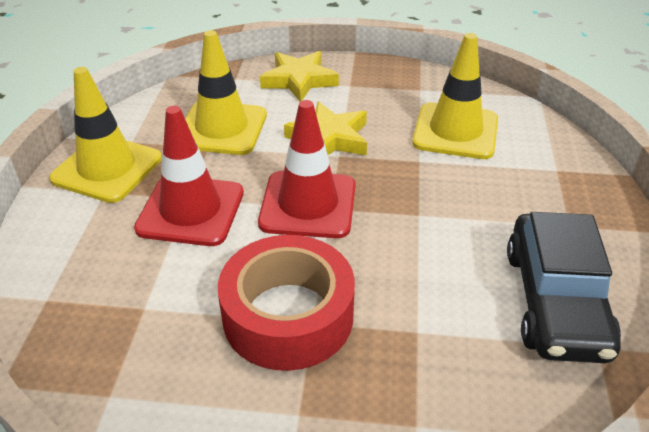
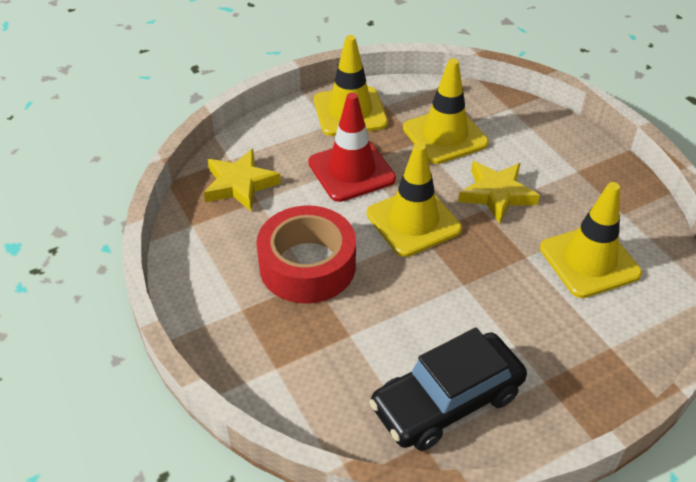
camera: 55 degrees right, 5 degrees up
red traffic cone [258,100,355,238] -> yellow traffic cone [367,143,462,257]
yellow star [260,51,339,102] -> yellow star moved to [204,149,281,211]

